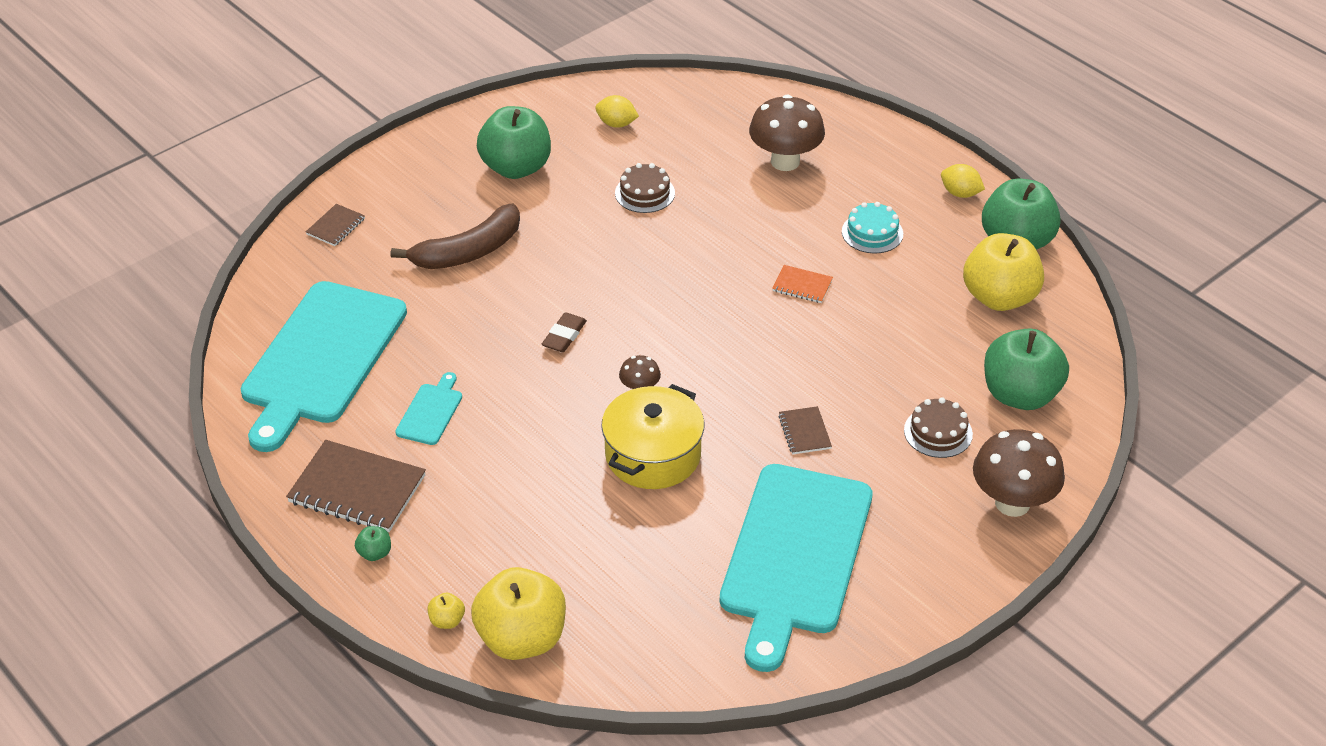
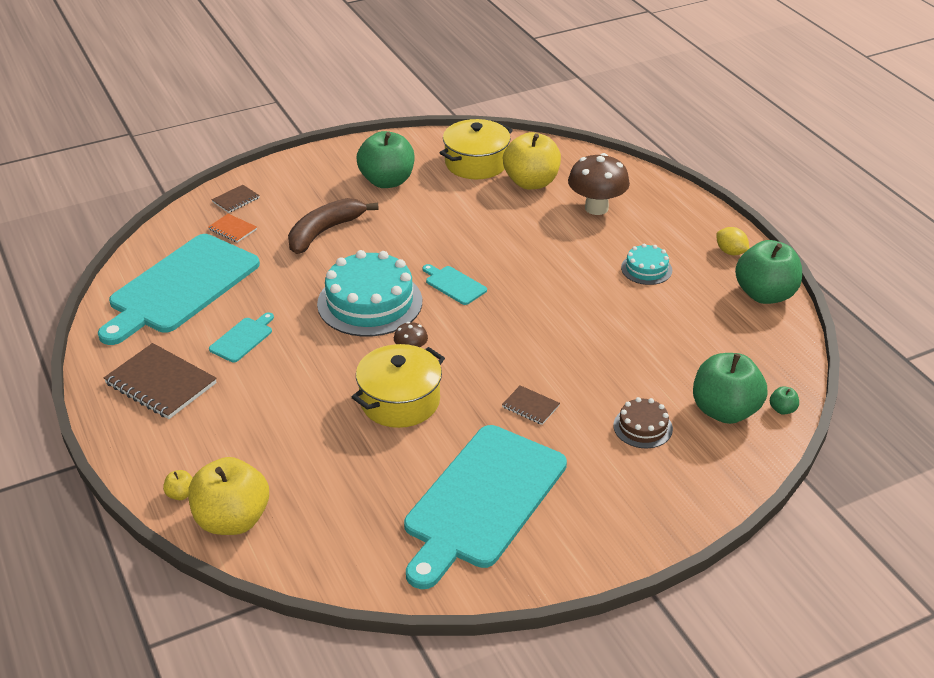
camera: 15 degrees right, 5 degrees down
green apple [355,526,391,561] -> green apple moved to [770,386,799,415]
brown banana [390,204,520,269] -> brown banana turned 150 degrees clockwise [288,198,379,254]
brown eraser [542,312,587,352] -> turquoise cake [317,250,422,337]
yellow lemon [595,95,639,128] -> yellow pot [440,119,513,179]
brown cake [615,163,675,213] -> none
orange notebook [772,265,833,303] -> orange notebook moved to [208,214,257,243]
brown notebook [778,406,832,454] -> brown notebook turned 60 degrees counterclockwise [502,385,560,425]
yellow apple [963,233,1044,311] -> yellow apple moved to [503,132,561,189]
brown mushroom [973,429,1065,517] -> none
none -> turquoise cutting board [422,264,487,305]

